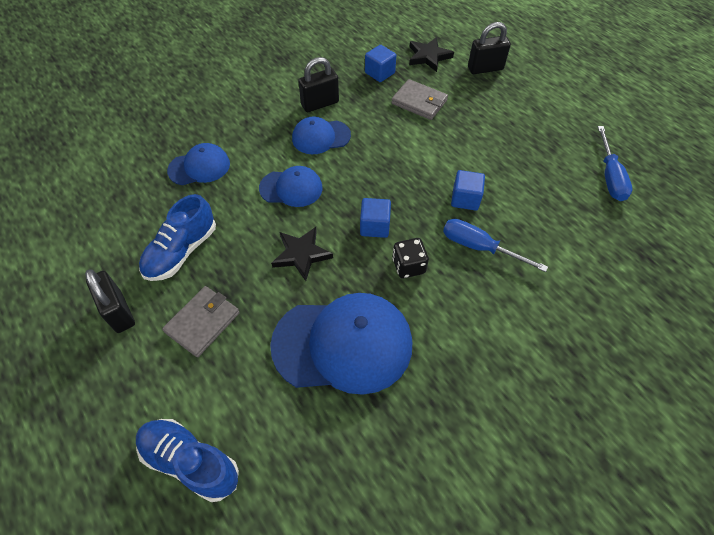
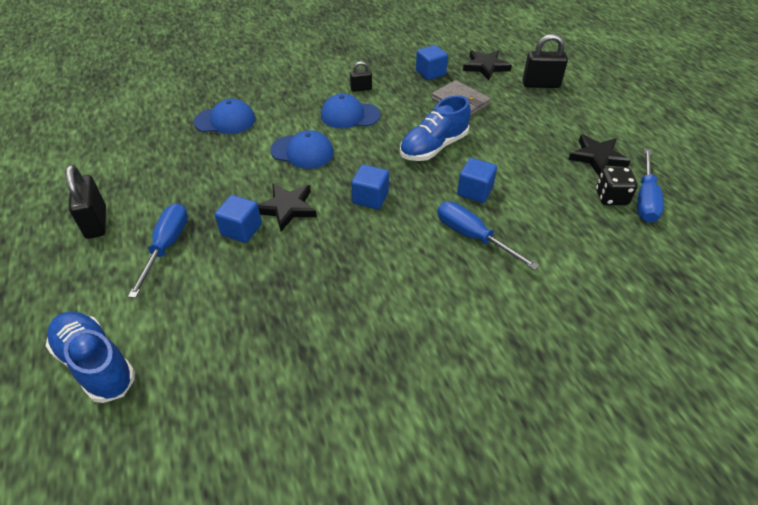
camera: 15 degrees right, 10 degrees down
blue shoe [139,194,216,281] -> blue shoe moved to [400,95,471,161]
grey wallet [162,286,240,357] -> blue screwdriver [128,203,188,298]
blue cap [270,293,412,395] -> none
black padlock [298,57,339,112] -> black padlock [350,61,372,92], size x0.57
black dice [392,238,429,278] -> black dice moved to [596,167,638,205]
none -> blue cube [215,195,262,243]
none -> black star [568,134,631,176]

